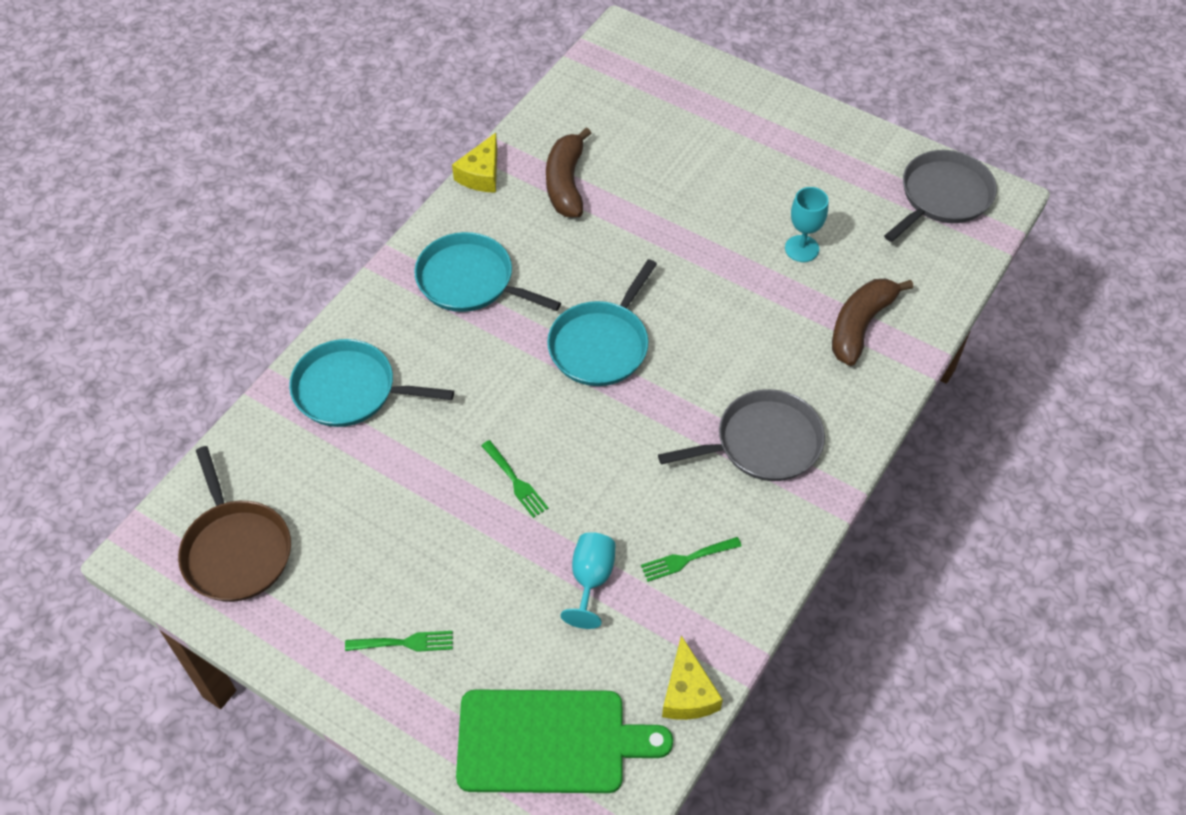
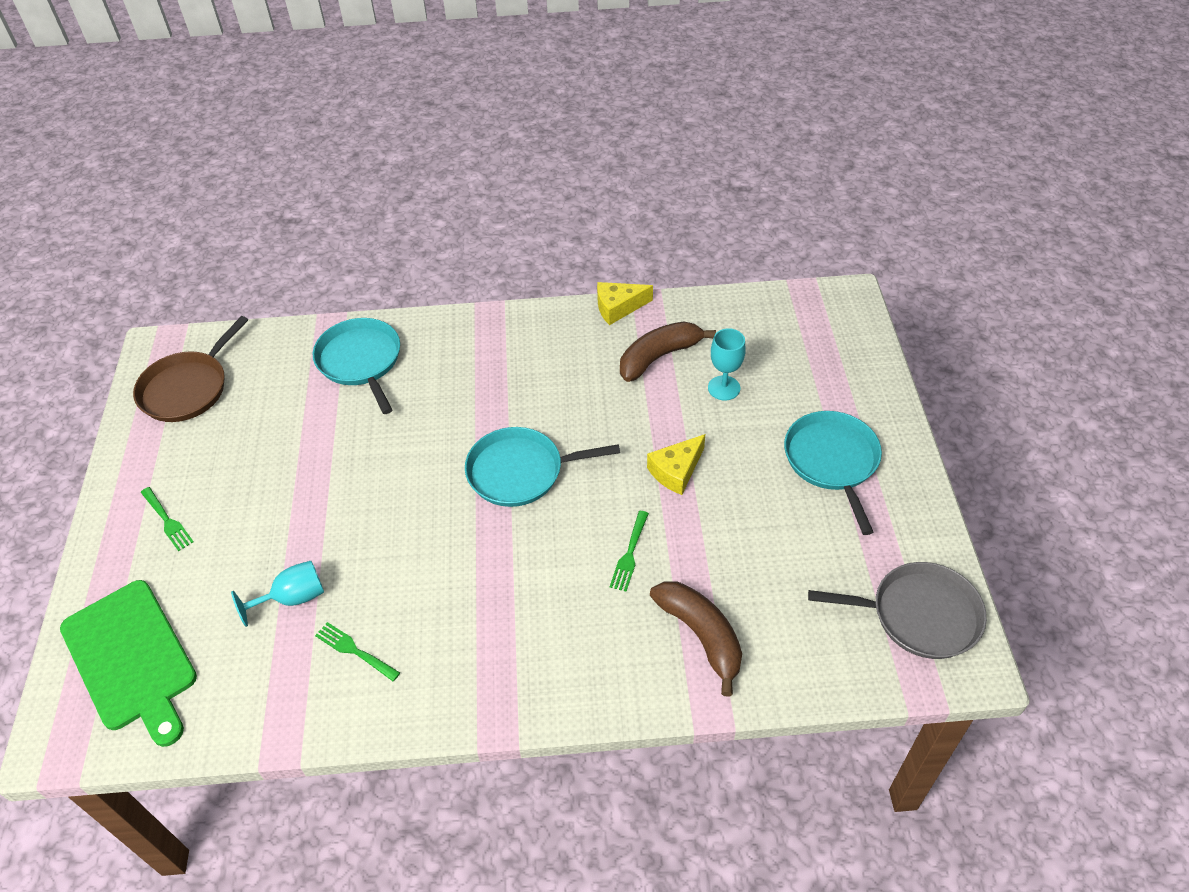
camera: 55 degrees right, 5 degrees down
turquoise pan [414,232,561,312] -> turquoise pan moved to [784,411,882,535]
green fork [481,440,549,518] -> green fork moved to [610,511,649,592]
grey pan [658,389,825,481] -> none
yellow cheese [662,635,723,720] -> yellow cheese moved to [647,434,705,495]
turquoise goblet [785,187,828,262] -> turquoise goblet moved to [708,328,746,400]
brown banana [832,279,913,366] -> brown banana turned 60 degrees clockwise [650,581,742,697]

